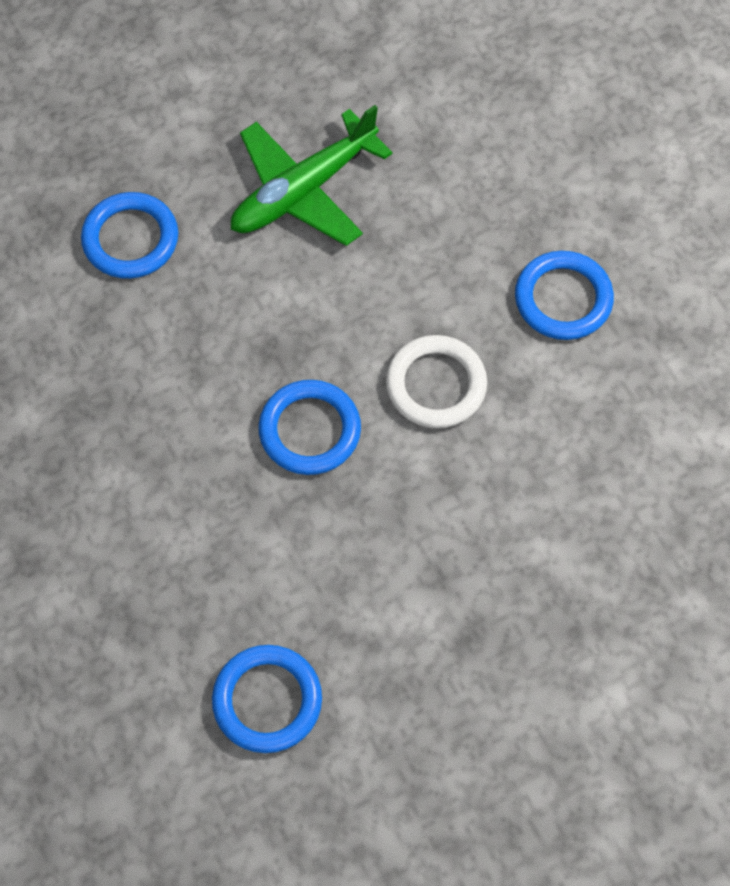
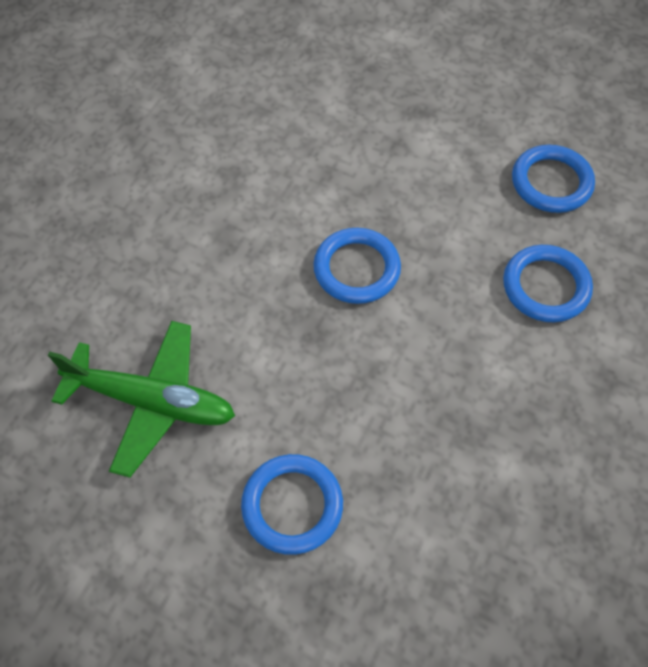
camera: 125 degrees left, 5 degrees down
white ring [386,335,487,428] -> none
blue ring [515,251,614,340] -> blue ring moved to [503,245,593,322]

